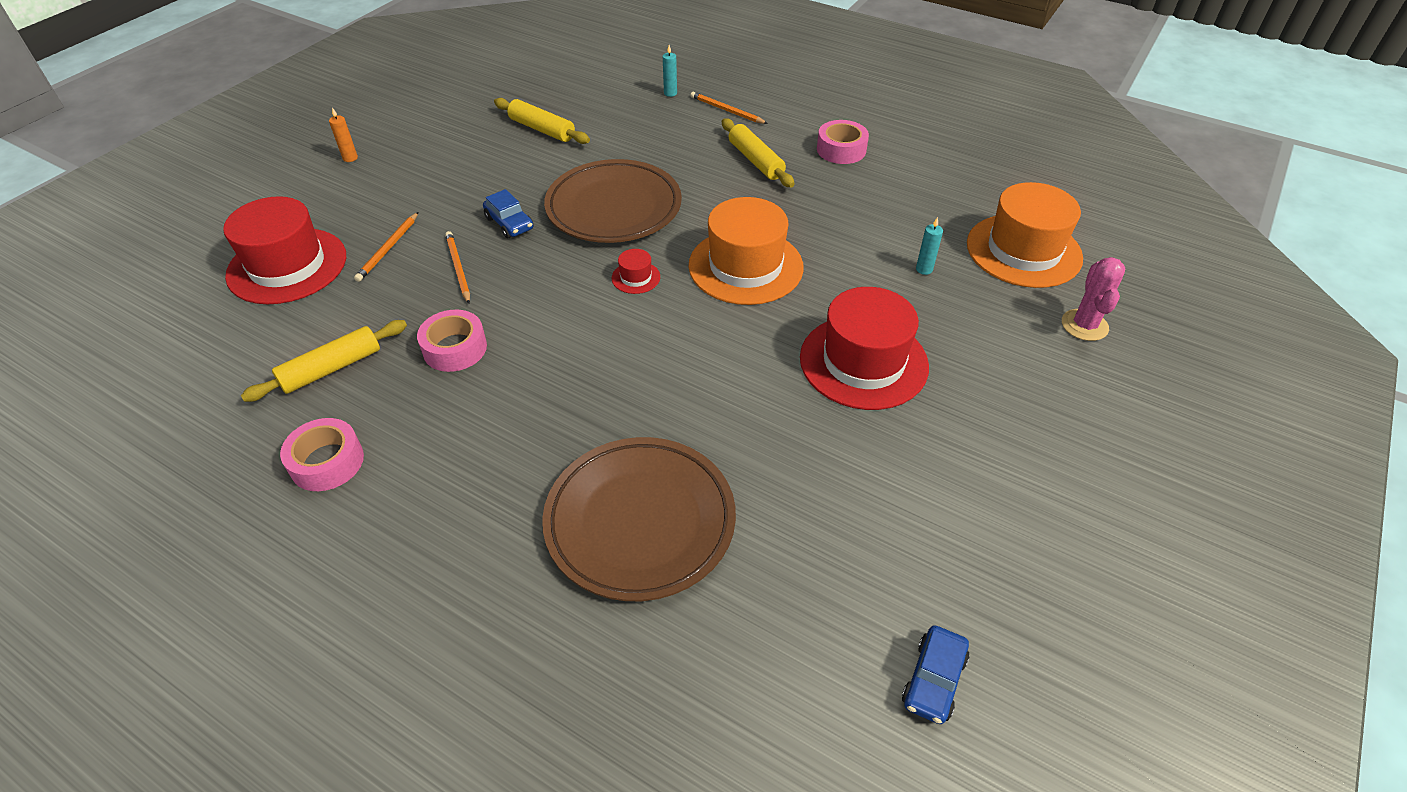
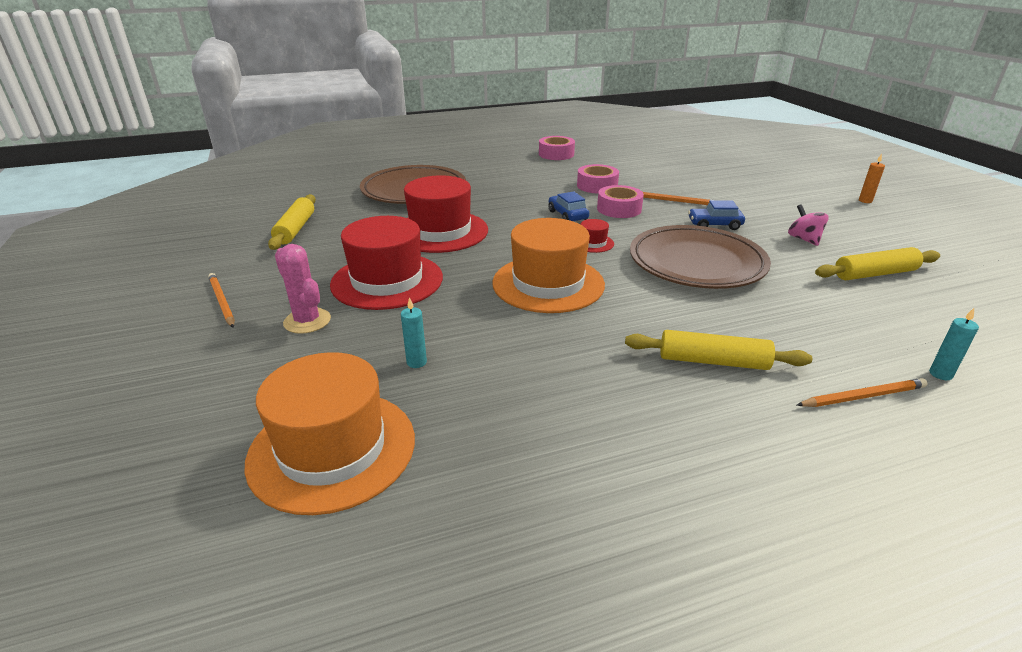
camera: 130 degrees right, 15 degrees down
red hat [223,196,346,304] -> red hat moved to [404,175,488,253]
yellow rolling pin [241,320,407,402] -> yellow rolling pin moved to [268,194,316,250]
orange pencil [354,212,418,282] -> orange pencil moved to [208,273,235,328]
pink tape [817,120,869,164] -> pink tape moved to [597,185,644,218]
blue car [902,625,969,724] -> blue car moved to [548,191,589,221]
pink cactus [1062,257,1125,341] -> pink cactus moved to [275,244,331,334]
none -> pink spinning top [788,204,829,246]

